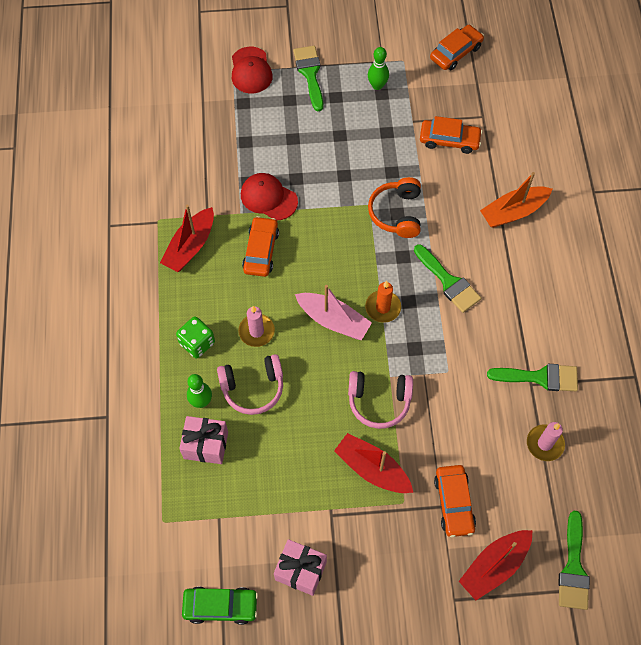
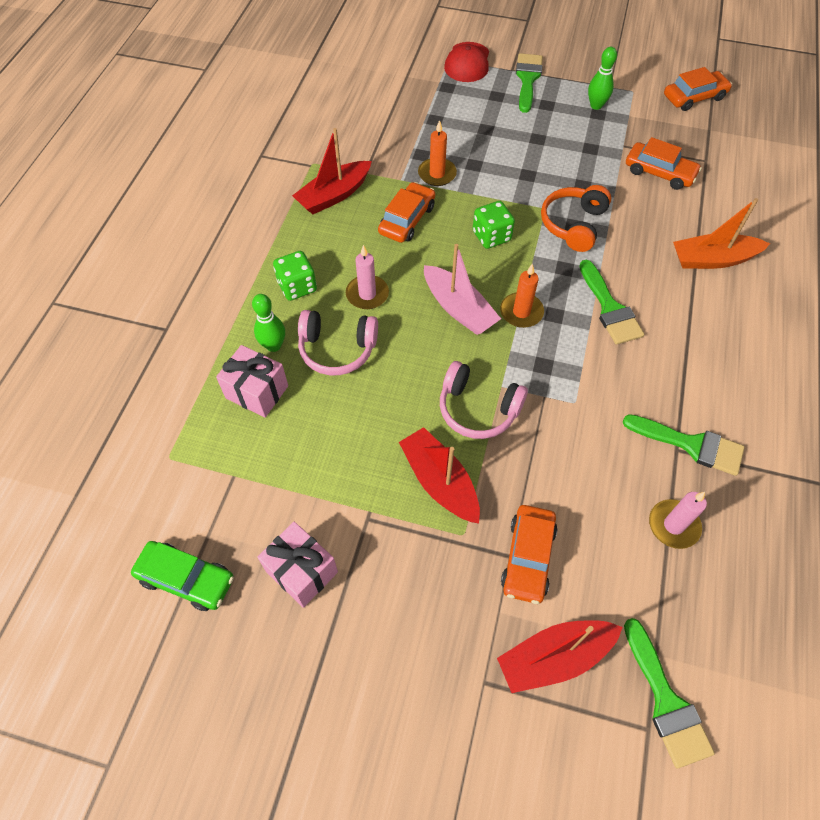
camera: 20 degrees right, 5 degrees down
red cap [241,173,298,220] -> orange candle [418,120,457,186]
green brush [558,511,590,610] -> green brush turned 45 degrees counterclockwise [624,618,715,768]
none -> green dice [473,201,515,249]

